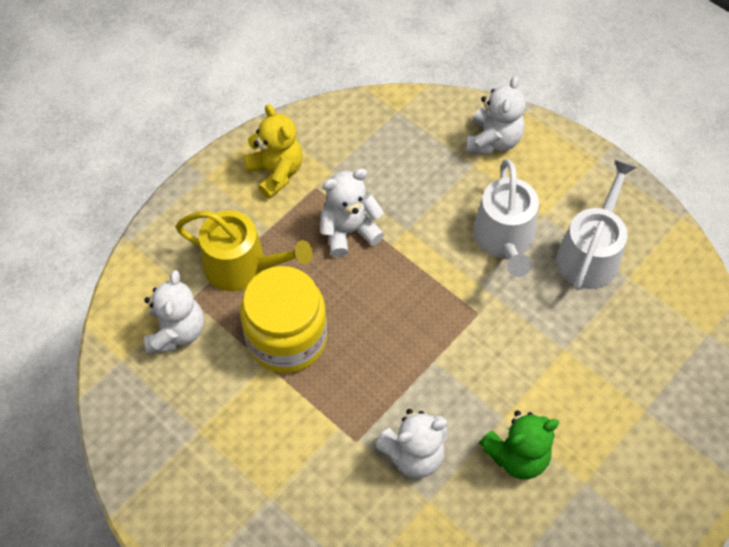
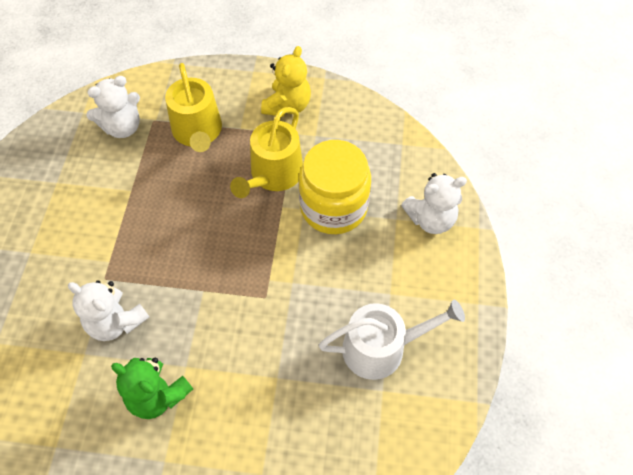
camera: 55 degrees right, 0 degrees up
yellow jar [240,266,327,373] -> yellow jar moved to [299,140,371,234]
white teddy bear [321,168,384,257] -> yellow watering can [230,107,303,198]
white watering can [473,159,539,277] -> none

